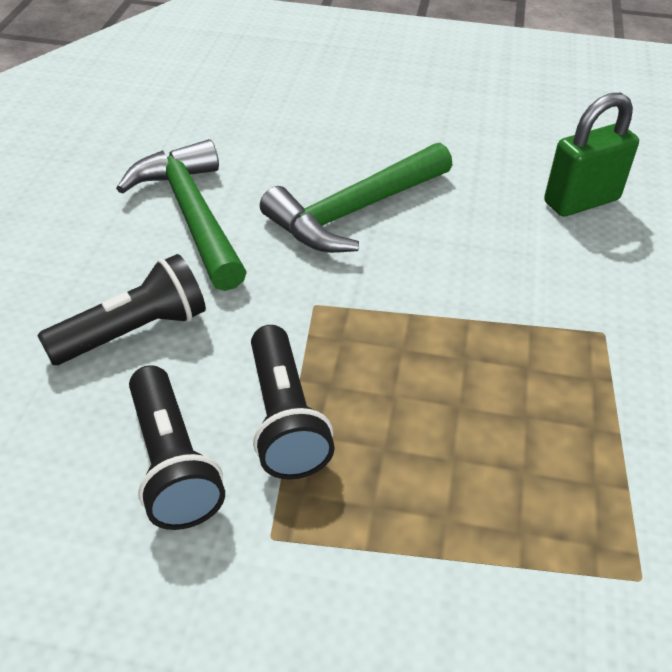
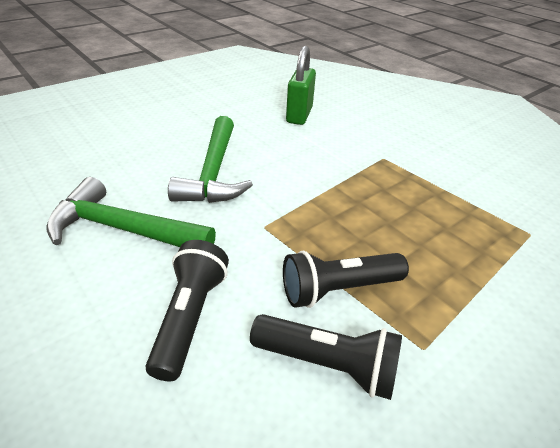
camera: 50 degrees left, 5 degrees down
black flashlight [251,325,335,480] -> black flashlight turned 135 degrees clockwise [283,251,409,308]

